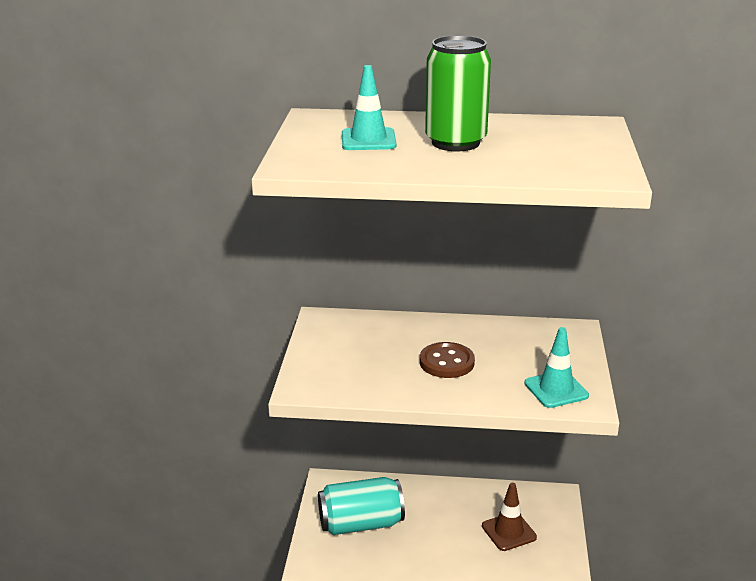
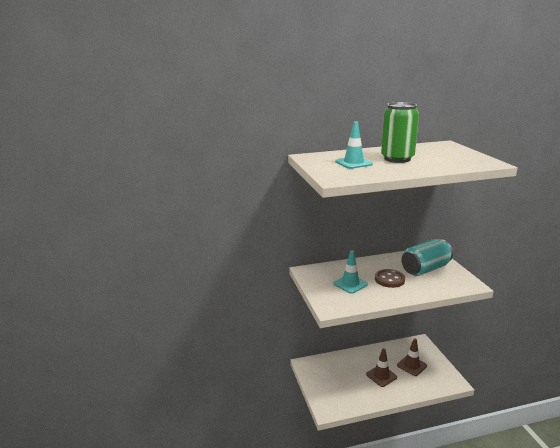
camera: 20 degrees left, 5 degrees down
turquoise can [318,477,405,535] -> turquoise can moved to [401,239,453,276]
turquoise traffic cone [524,327,589,408] -> turquoise traffic cone moved to [333,250,368,294]
none -> brown traffic cone [366,348,397,387]

